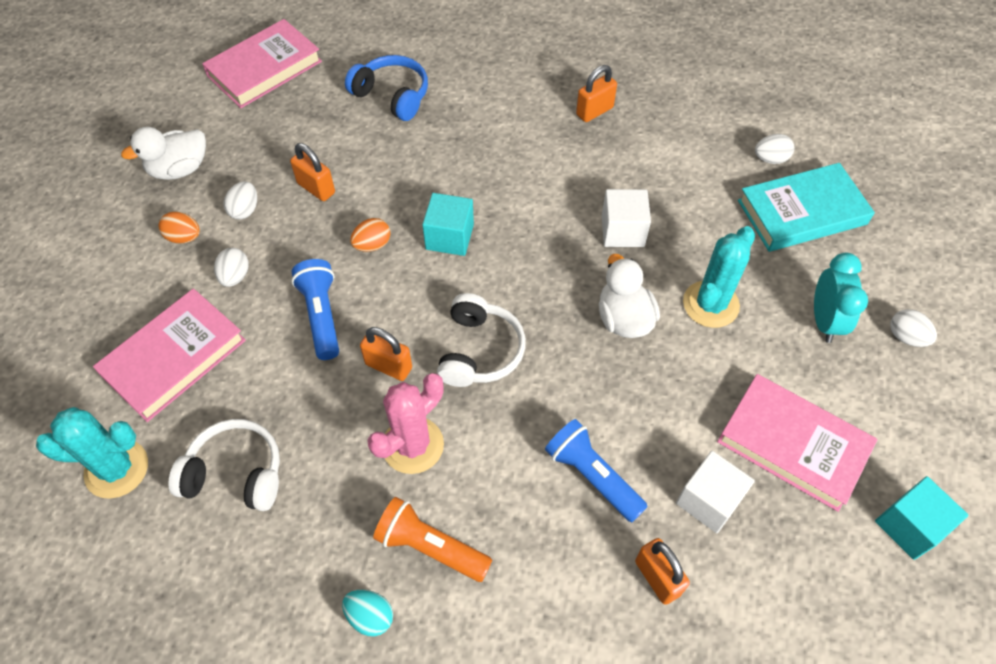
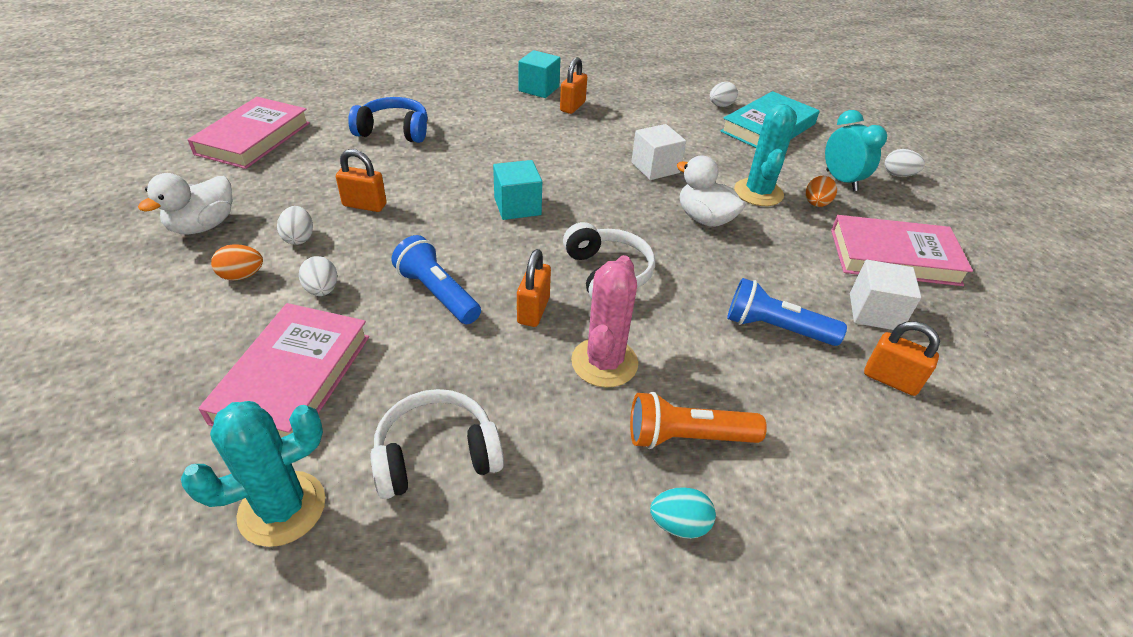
camera: 30 degrees left, 15 degrees down
orange egg [350,218,390,252] -> orange egg moved to [806,176,837,207]
orange padlock [360,327,412,381] -> orange padlock turned 75 degrees counterclockwise [517,249,551,327]
turquoise cube [875,476,969,560] -> turquoise cube moved to [518,50,561,98]

